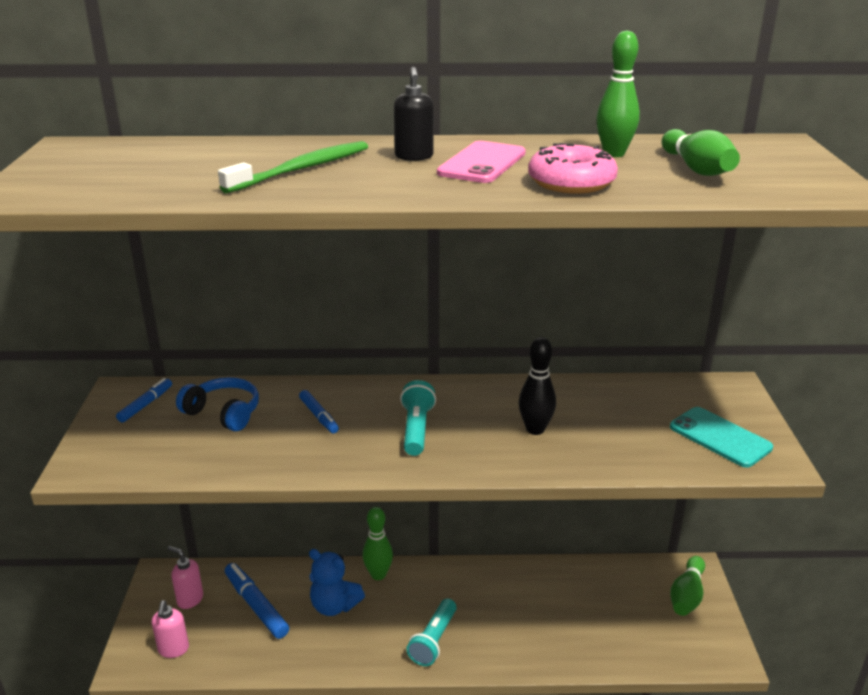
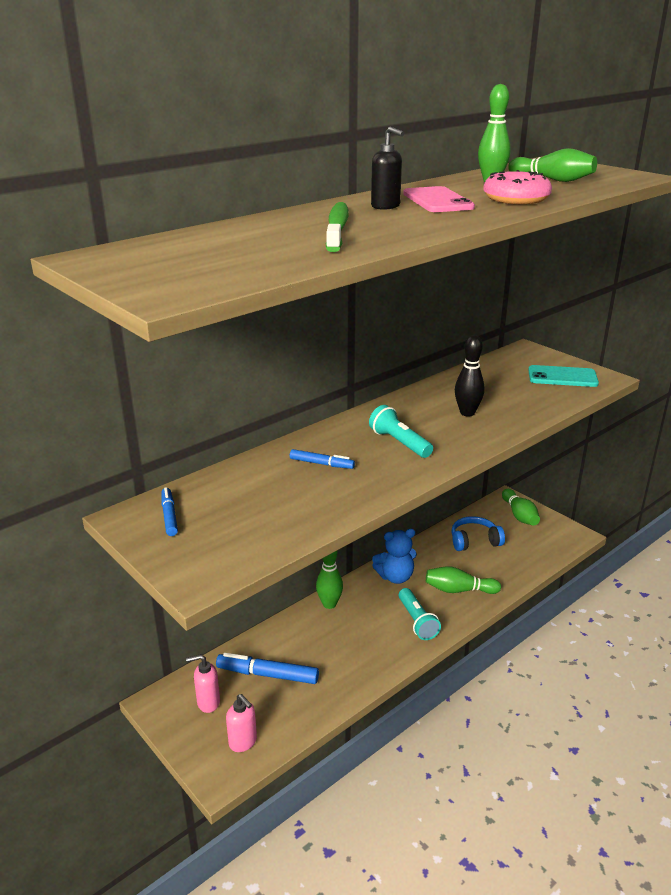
camera: 40 degrees left, 0 degrees up
blue headphones [176,377,259,432] -> blue headphones moved to [451,516,505,551]
blue teddy bear [309,549,365,616] -> blue teddy bear moved to [372,529,417,584]
none -> green bowling pin [426,566,501,594]

